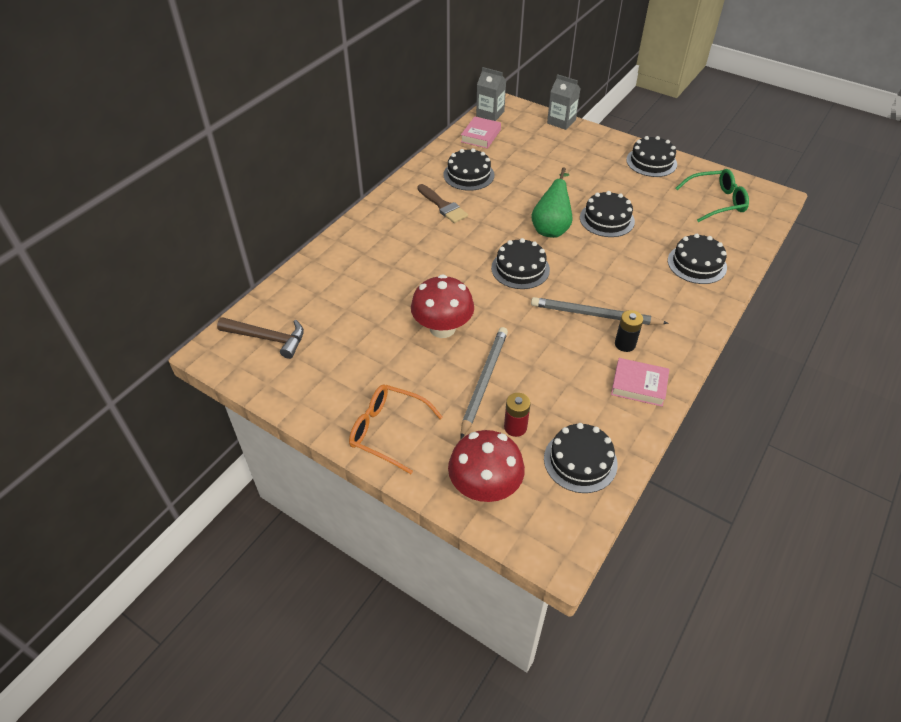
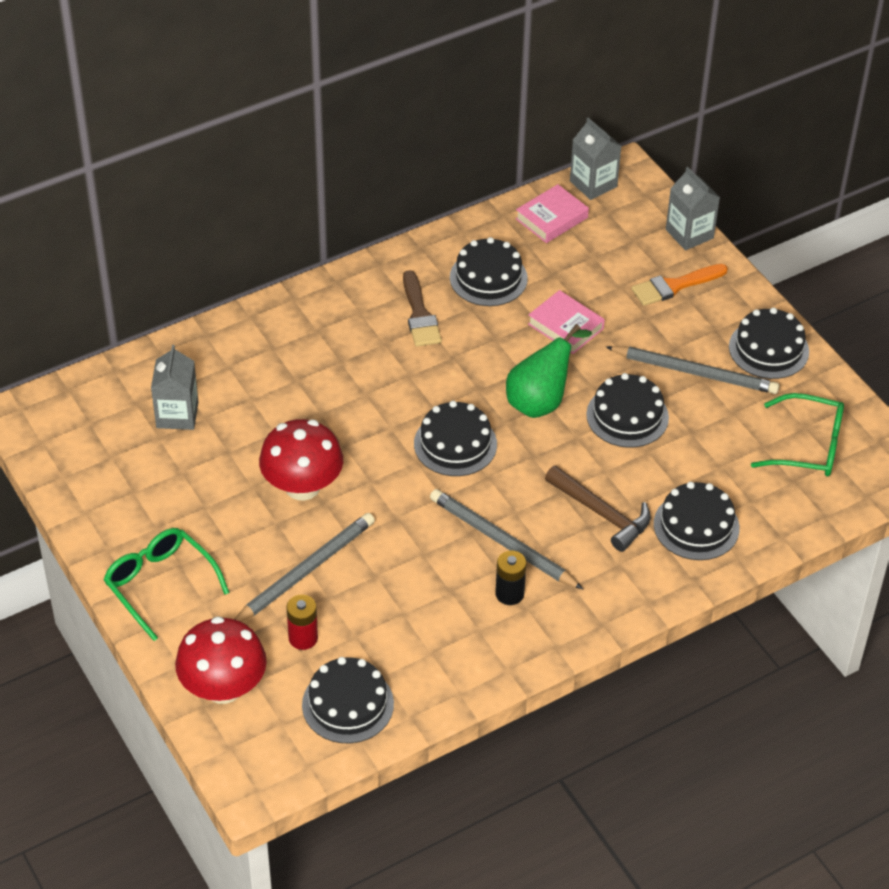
camera: 25 degrees right, 0 degrees up
brown hammer [217,317,304,359] -> brown hammer moved to [545,465,651,552]
orange glasses [349,384,443,474] -> green glasses [103,528,229,641]
pink book [611,358,669,407] -> pink book moved to [528,290,605,354]
none -> grey carton [151,345,199,430]
none -> grey pencil [606,346,780,394]
none -> orange brush [632,264,728,306]

